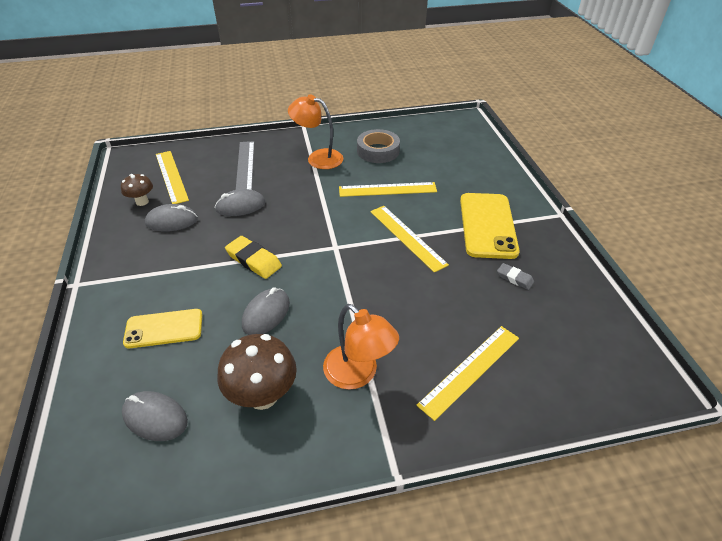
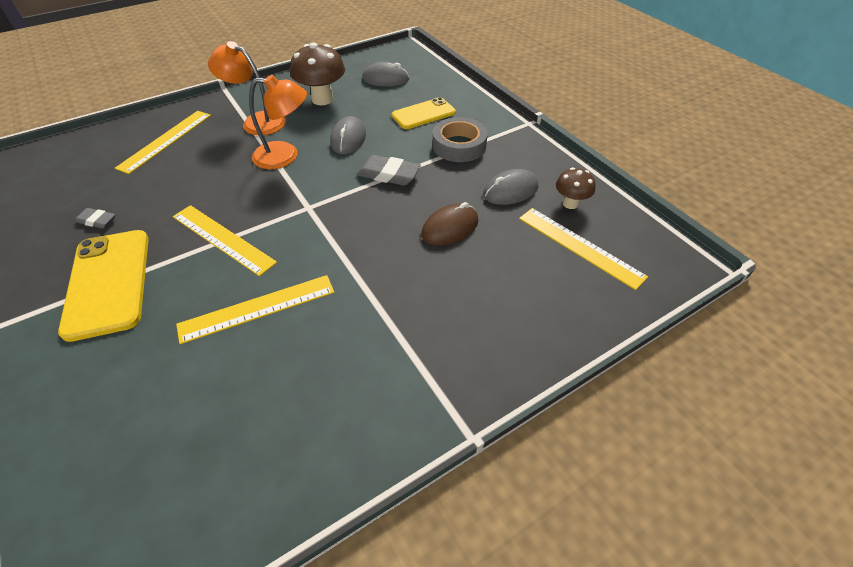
camera: 160 degrees right, 5 degrees up
grey mouse [215,189,265,216] -> brown mouse [421,202,479,245]
yellow eraser [225,236,282,279] -> grey eraser [357,155,421,186]
grey ruler [236,141,254,190] -> none
orange lamp [288,94,343,169] -> orange lamp moved to [249,75,307,169]
grey tape [357,129,400,163] -> grey tape moved to [433,117,488,162]

